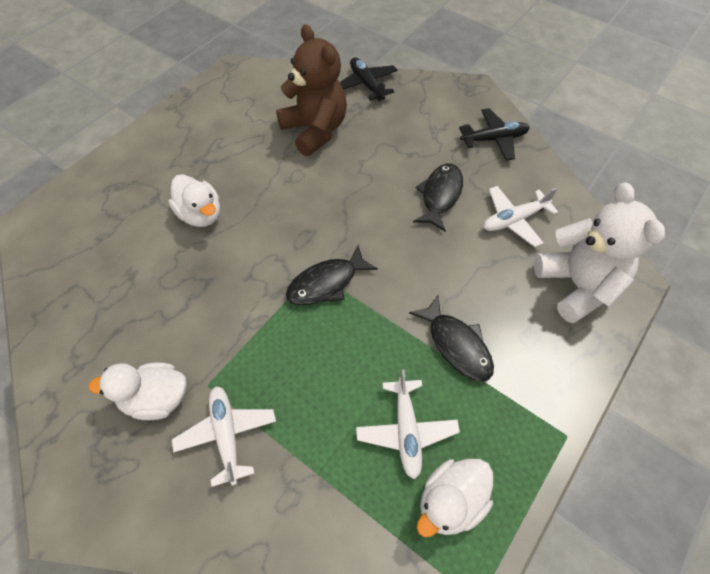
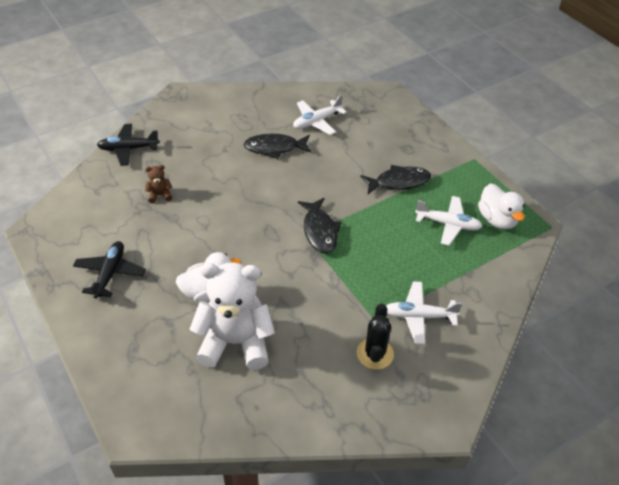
camera: 70 degrees left, 10 degrees down
white duck [88,363,187,420] -> black cactus [357,303,394,370]
brown teddy bear [276,24,347,156] -> brown teddy bear [145,165,173,203], size x0.40
black fish [413,163,463,232] -> black fish turned 45 degrees counterclockwise [244,134,311,159]
black plane [459,108,530,161] -> black plane moved to [73,241,146,299]
white plane [484,186,558,247] -> white plane turned 60 degrees clockwise [293,95,347,135]
white teddy bear [534,182,665,323] -> white teddy bear moved to [190,262,275,370]

